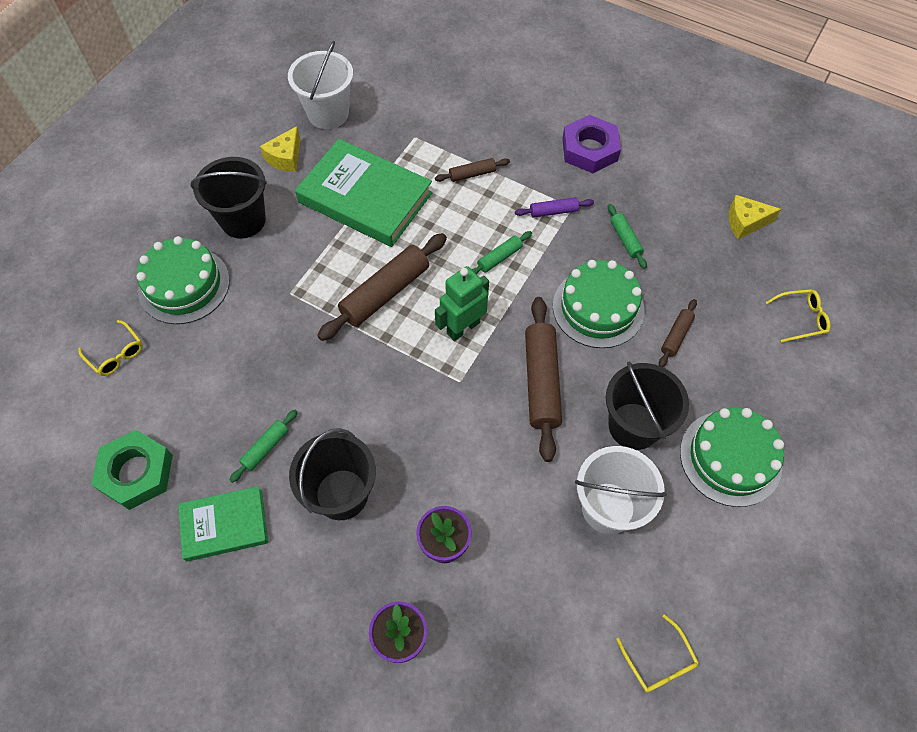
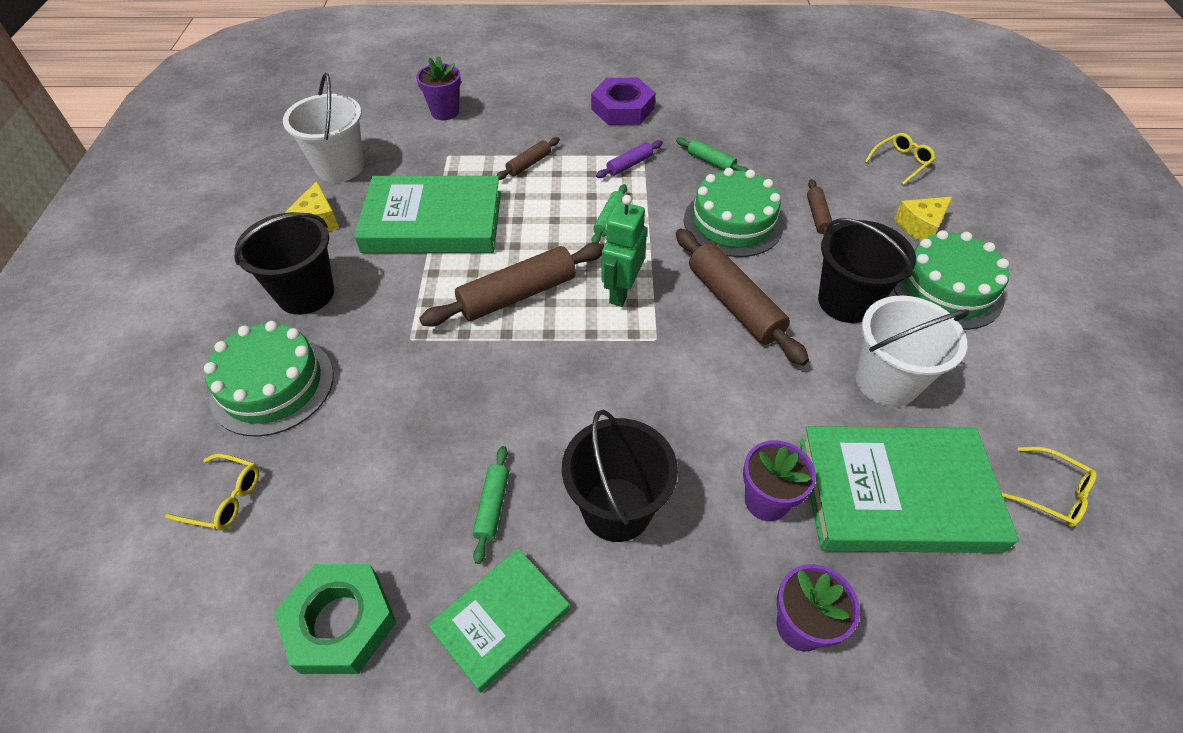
camera: 30 degrees left, 10 degrees down
brown rolling pin [317,233,447,341] -> brown rolling pin turned 45 degrees clockwise [419,243,604,326]
yellow cheese [728,195,781,239] -> yellow cheese moved to [894,197,952,241]
none -> purple flower pot [416,56,461,120]
none -> green book [800,426,1019,553]

